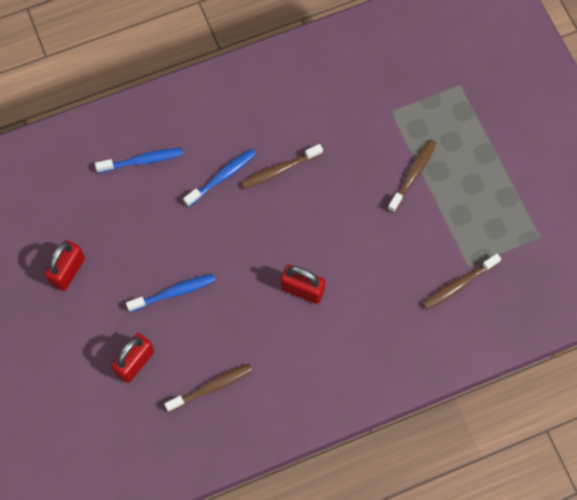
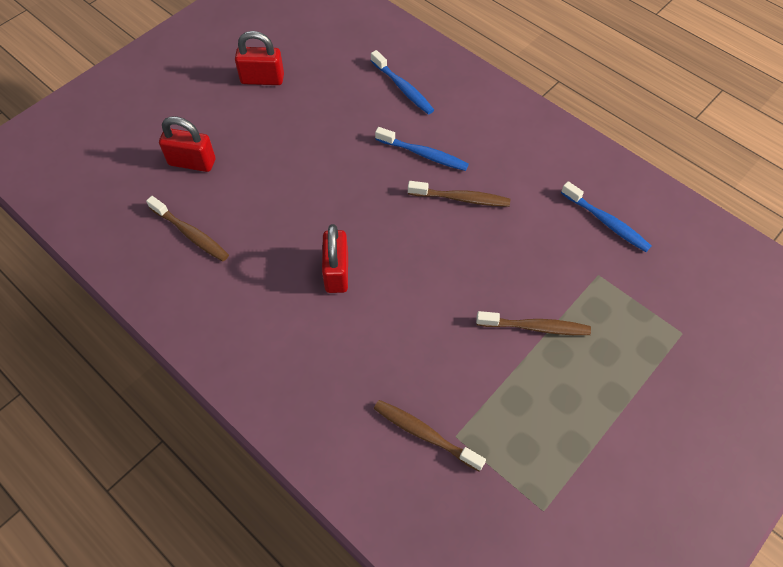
camera: 65 degrees right, 10 degrees down
blue toothbrush [126,274,215,312] -> blue toothbrush moved to [561,181,651,252]
brown toothbrush [241,144,323,189] -> brown toothbrush turned 150 degrees clockwise [408,181,510,207]

